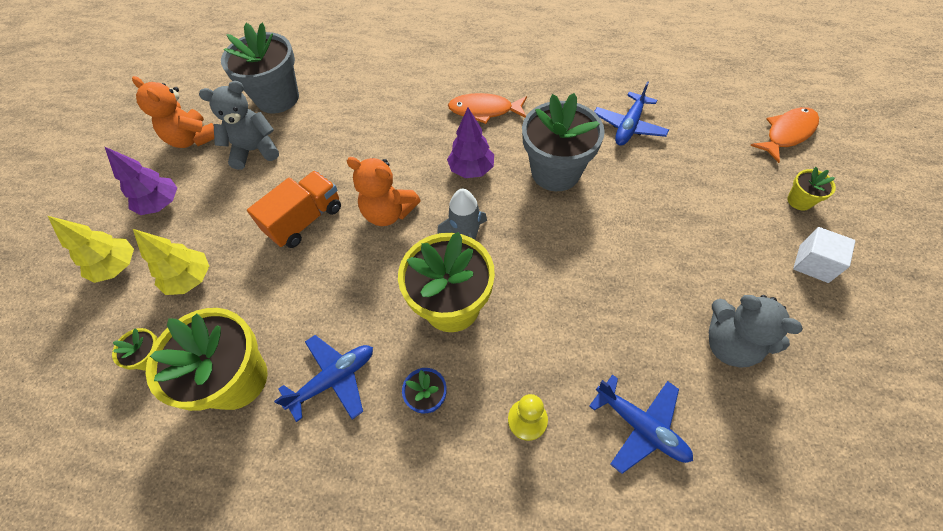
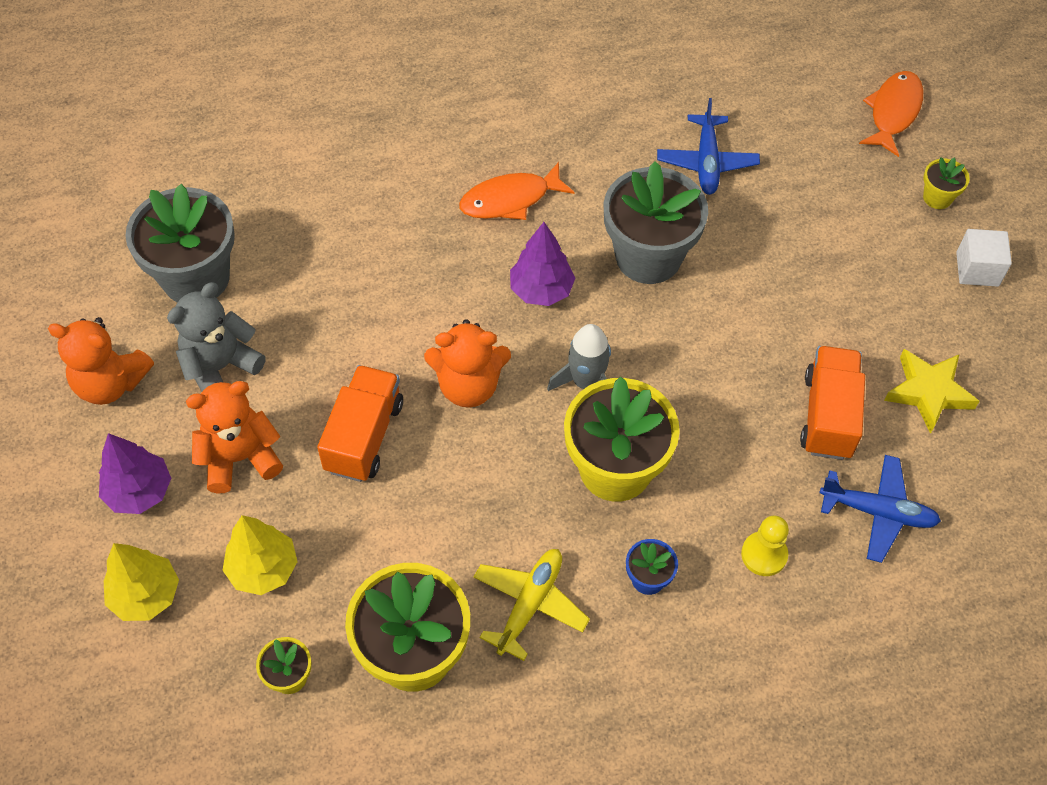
camera: 30 degrees left, 0 degrees up
blue plane [274,335,373,422] -> yellow plane [473,549,590,661]
grey teddy bear [709,295,803,367] -> yellow star [884,349,980,434]
none -> orange teddy bear [186,381,283,494]
none -> orange truck [800,346,865,460]

